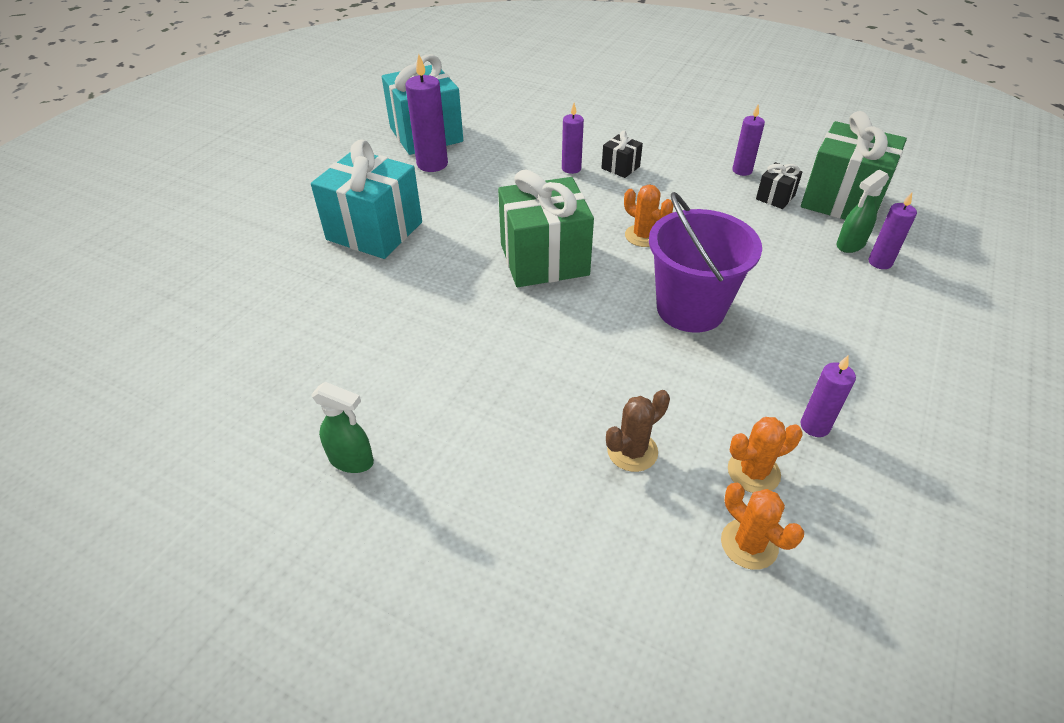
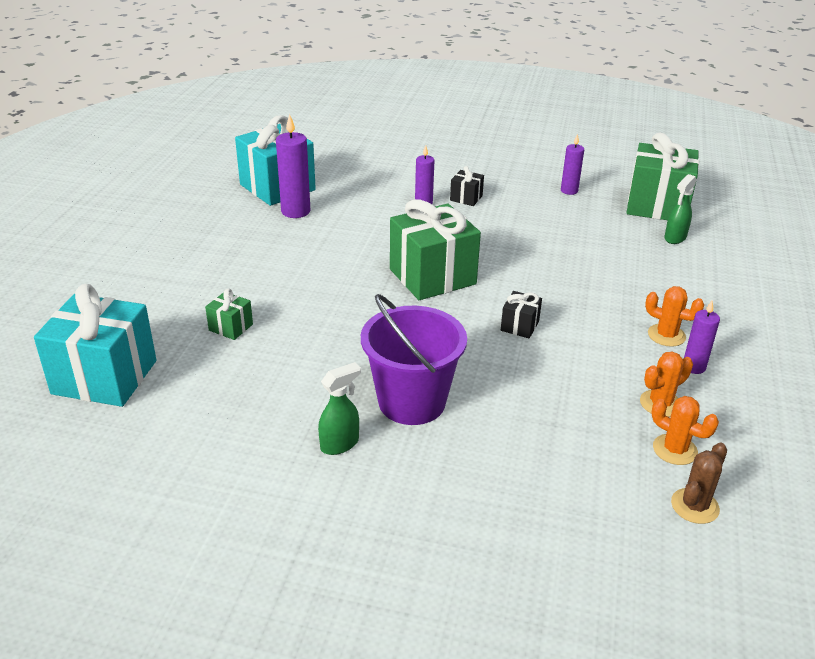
camera: 15 degrees left, 10 degrees down
turquoise gift [311,139,422,259] -> turquoise gift moved to [34,284,156,407]
green spray bottle [311,382,374,473] -> green spray bottle turned 45 degrees counterclockwise [318,362,361,455]
brown cactus [606,390,670,472] -> brown cactus moved to [671,443,727,524]
orange cactus [624,185,673,247] -> orange cactus moved to [645,286,704,347]
purple bucket [649,192,762,333] -> purple bucket moved to [361,294,467,425]
black gift [756,162,802,209] -> black gift moved to [501,291,542,338]
purple candle [869,192,917,269] -> none
none -> green gift [205,289,253,340]

